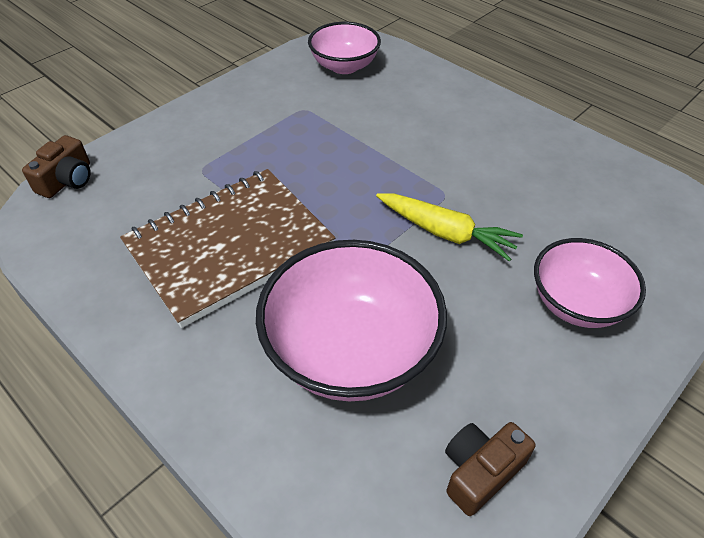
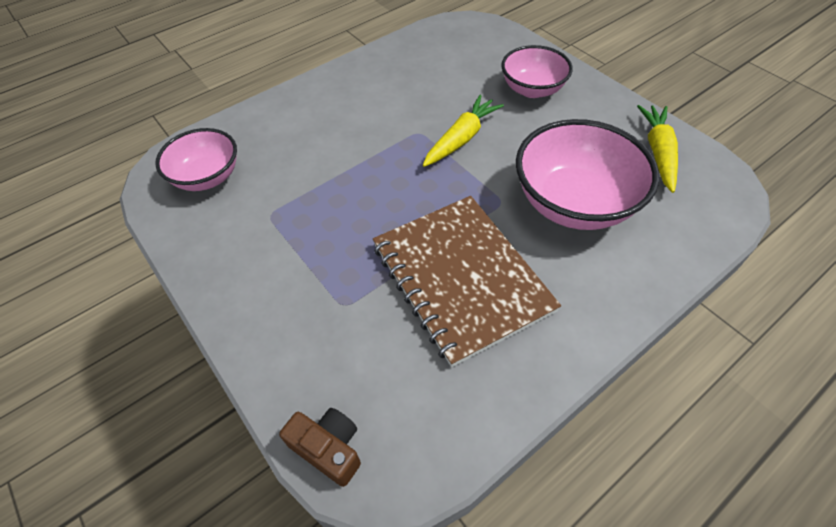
camera: 80 degrees left, 5 degrees up
brown camera [445,422,536,516] -> yellow carrot [637,105,678,193]

